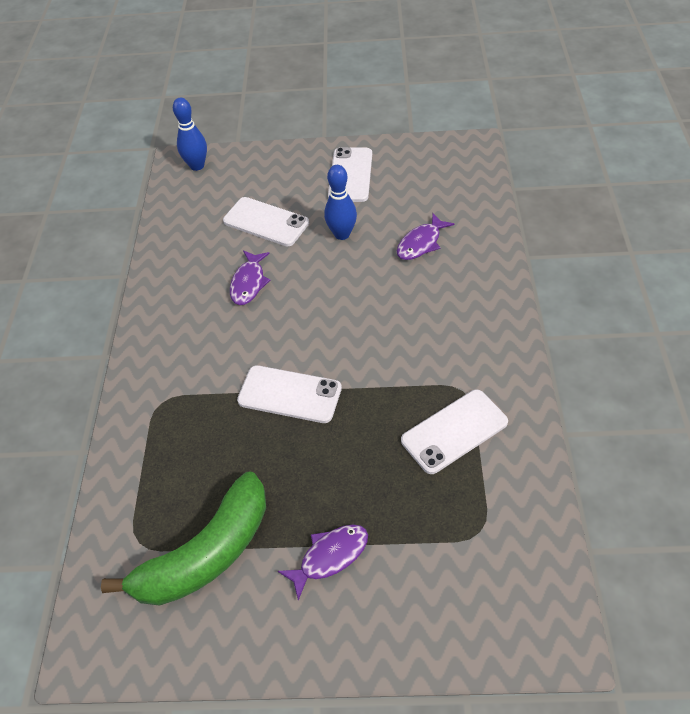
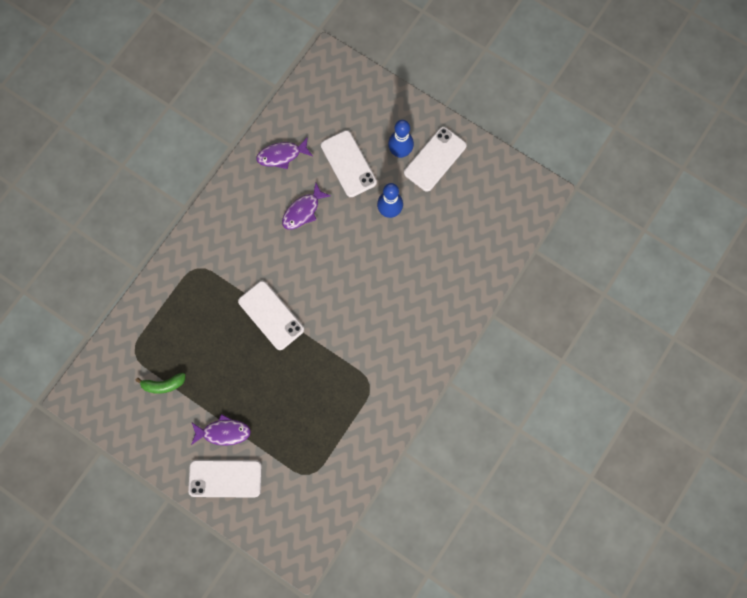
camera: 30 degrees right, 25 degrees up
green banana [101,471,266,606] -> green banana [136,373,185,394], size x0.43
blue bowling pin [173,98,207,171] -> blue bowling pin moved to [388,120,414,158]
purple fish [397,213,454,260] -> purple fish moved to [256,137,313,169]
white phone [401,390,508,474] -> white phone moved to [188,460,262,498]

